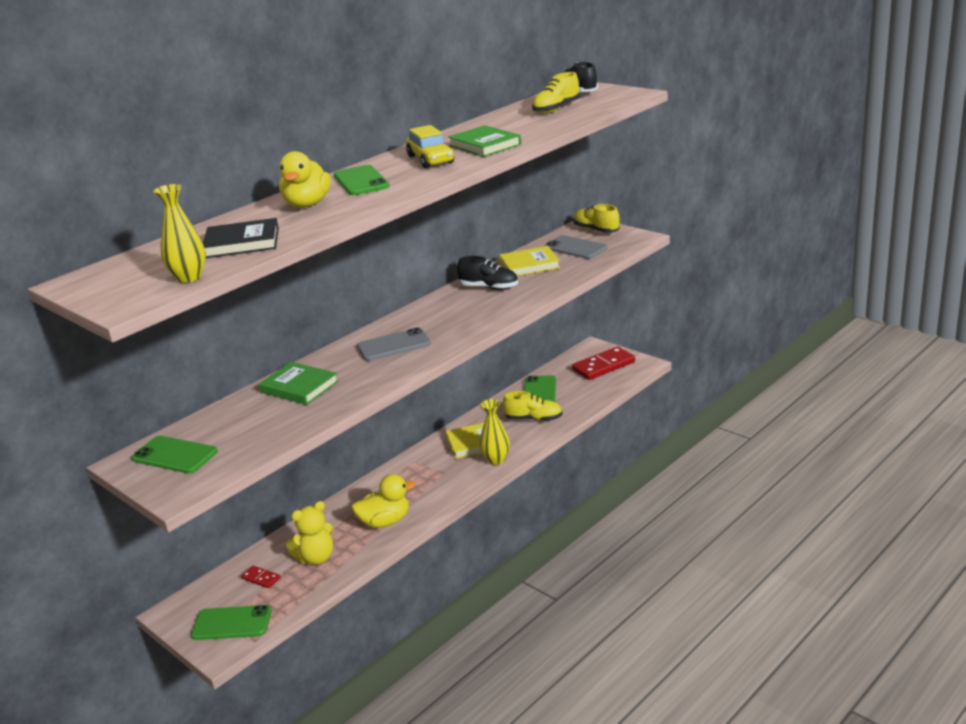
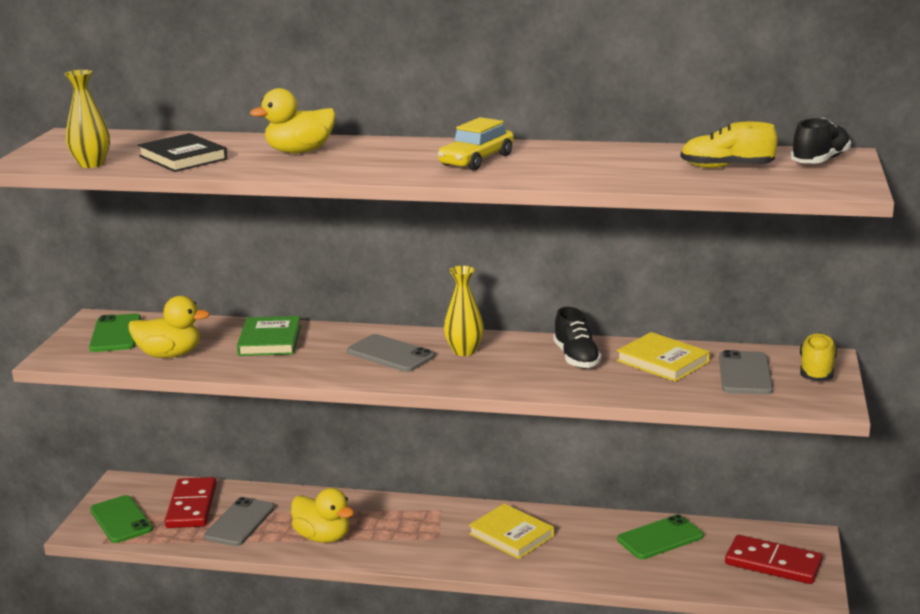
camera: 55 degrees right, 5 degrees down
red domino [241,565,280,588] -> red domino [165,477,217,528], size x2.06
yellow teddy bear [286,501,334,565] -> grey phone [204,497,275,546]
green phone [334,165,390,195] -> none
green book [448,125,521,157] -> none
yellow vase [480,399,510,465] -> yellow vase moved to [444,266,484,356]
yellow shoe [503,391,563,421] -> none
none -> yellow duck [129,296,210,358]

